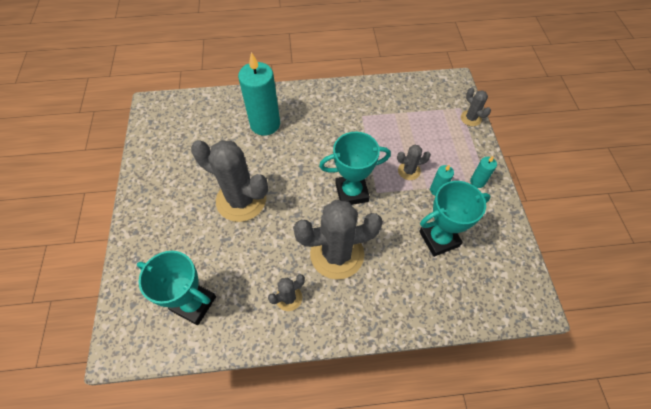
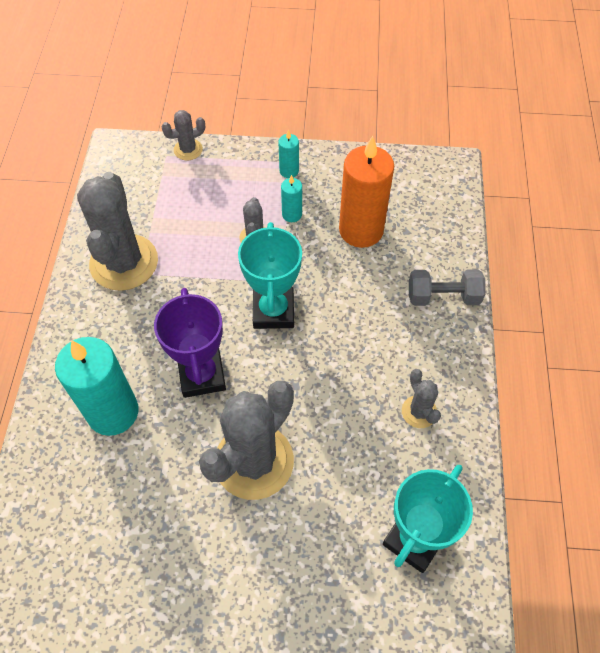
camera: 80 degrees left, 0 degrees up
grey cactus [293,200,383,280] -> grey cactus moved to [77,172,158,291]
turquoise trophy [419,181,491,257] -> orange candle [339,136,394,248]
none -> purple trophy [154,288,226,398]
none -> grey dumbbell [409,269,485,306]

